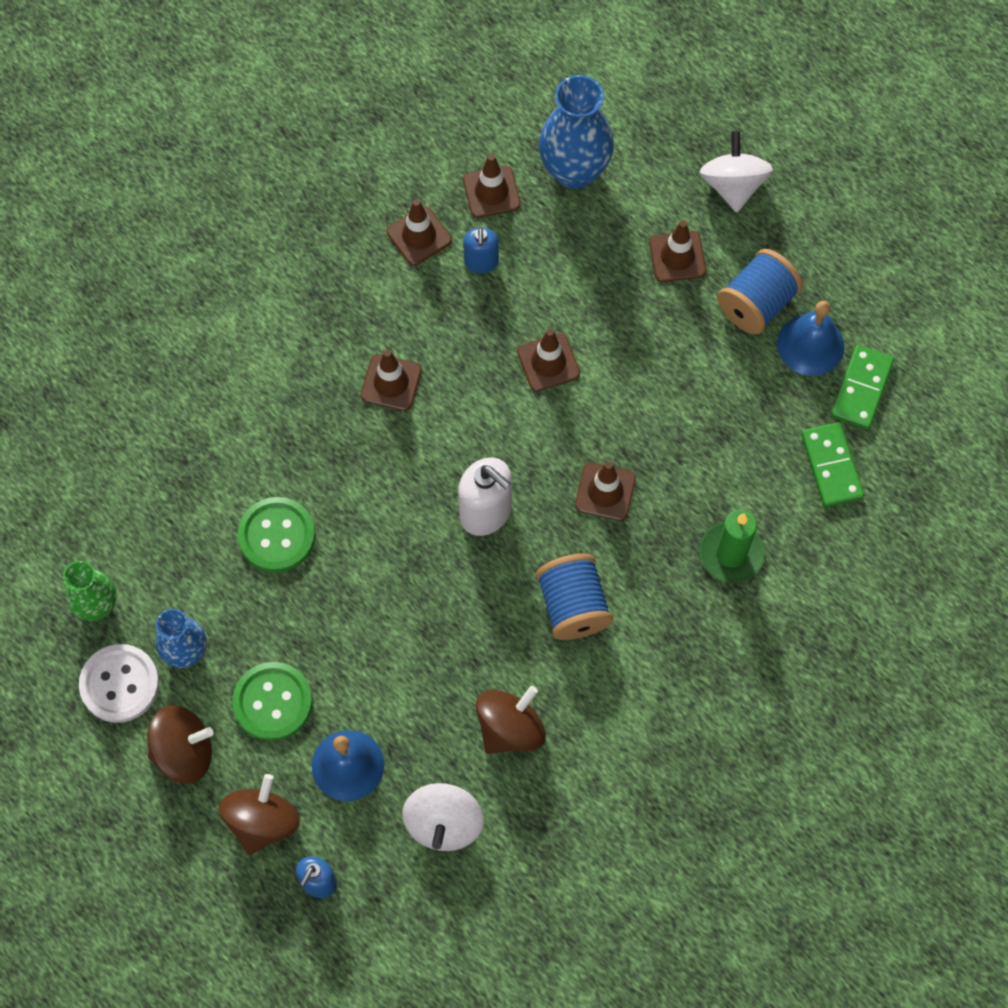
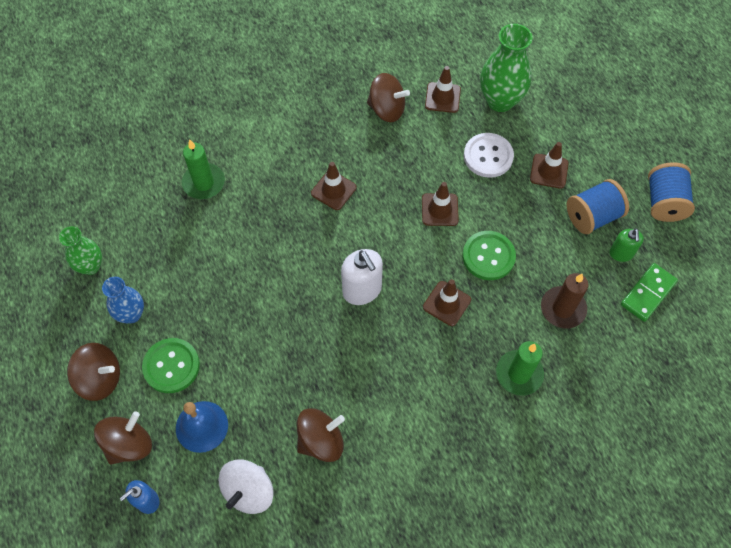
camera: 20 degrees right, 5 degrees down
white button [79,644,159,723] -> white button moved to [464,133,514,178]
green button [238,497,315,572] -> green button moved to [462,231,516,280]
brown traffic cone [387,199,452,266] -> brown spinning top [367,73,410,122]
blue soap dispenser [463,227,499,273] -> none
blue spool [536,553,613,640] -> blue spool moved to [648,162,695,222]
blue vase [539,75,614,189] -> green vase [480,24,532,112]
white spinning top [700,131,773,212] -> none
blue bell [777,301,844,376] -> green soap dispenser [609,228,644,262]
green domino [801,422,864,507] -> none
none -> green candle [182,139,225,199]
none -> brown candle [541,273,589,329]

